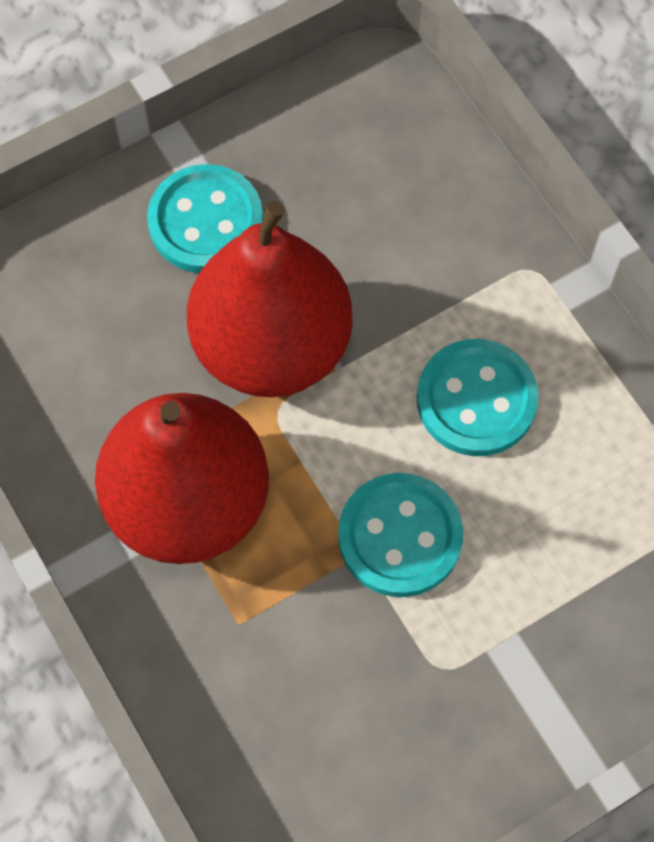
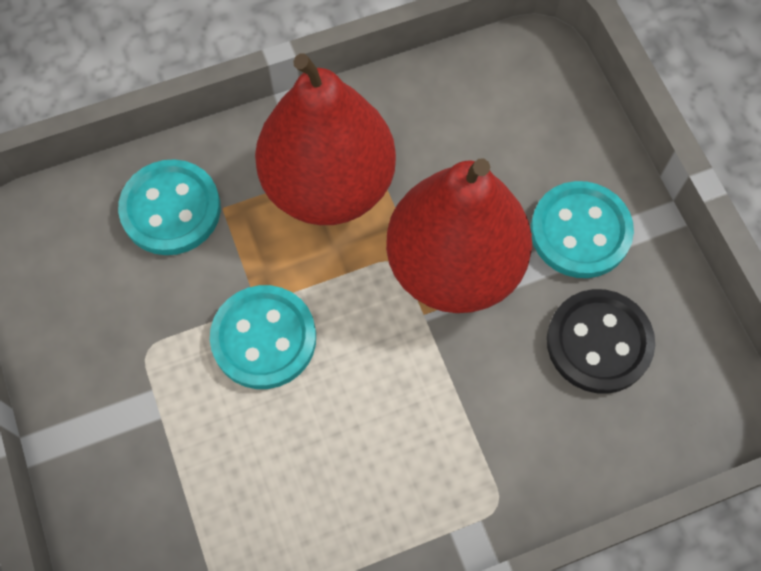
camera: 100 degrees right, 0 degrees up
turquoise button [417,339,539,456] -> turquoise button moved to [118,159,221,255]
none -> black button [547,289,655,394]

